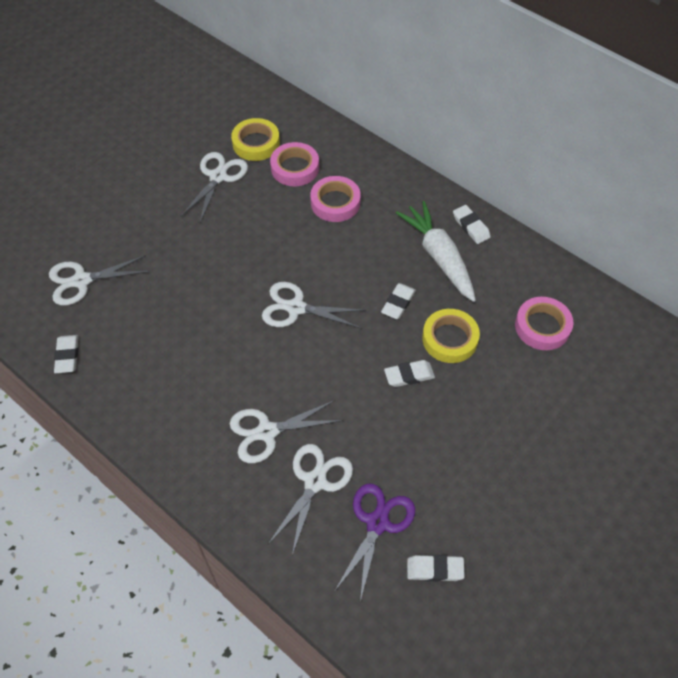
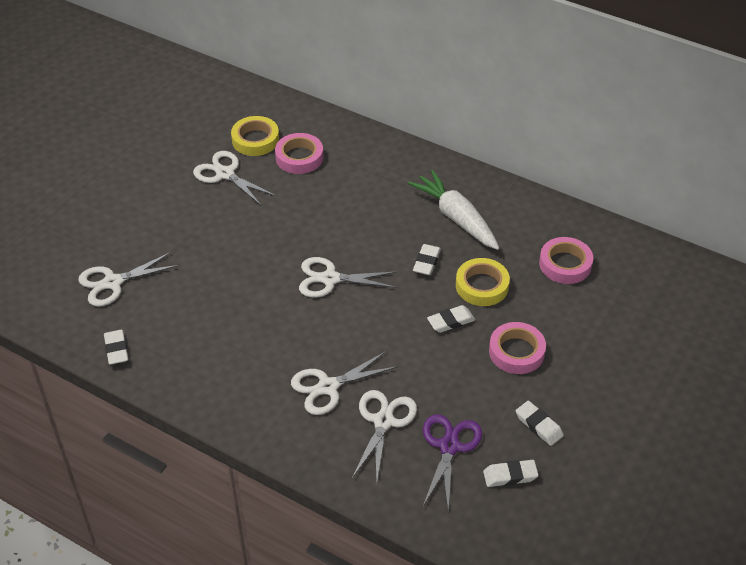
camera: 10 degrees left, 10 degrees down
white scissors [180,152,248,223] -> white scissors turned 60 degrees counterclockwise [193,151,276,206]
pink tape [310,176,361,222] -> pink tape moved to [489,322,546,374]
white eraser [453,205,491,244] -> white eraser moved to [516,401,564,446]

